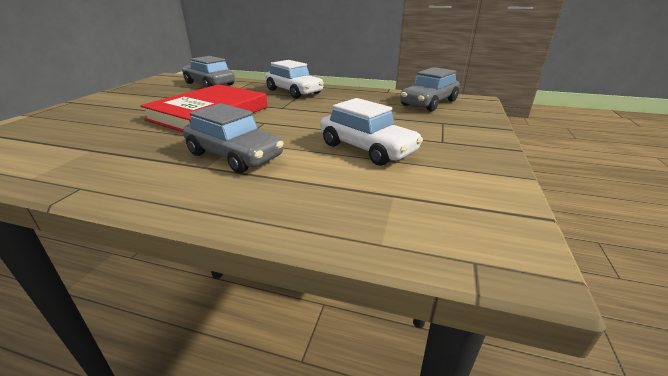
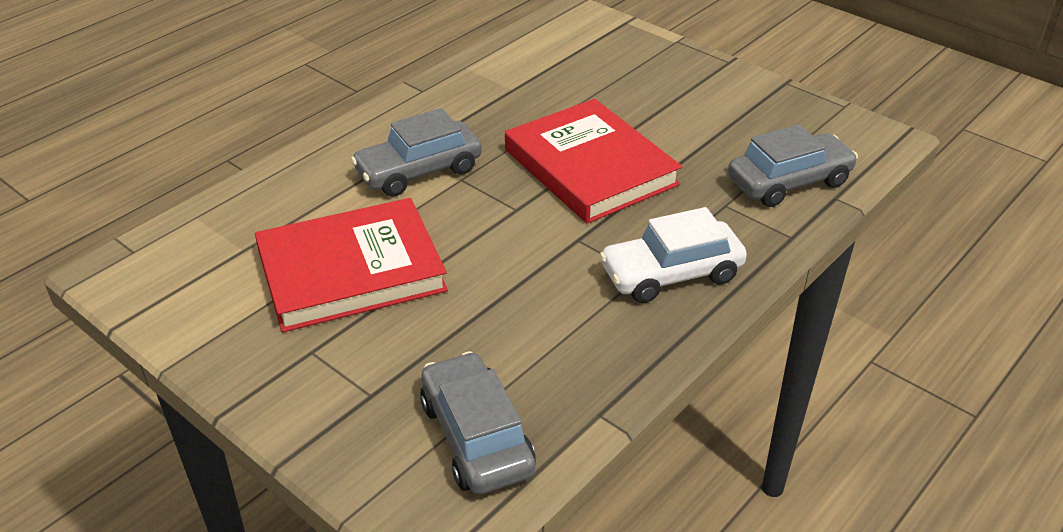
camera: 115 degrees right, 10 degrees up
white car [320,98,423,166] -> red book [255,198,448,332]

